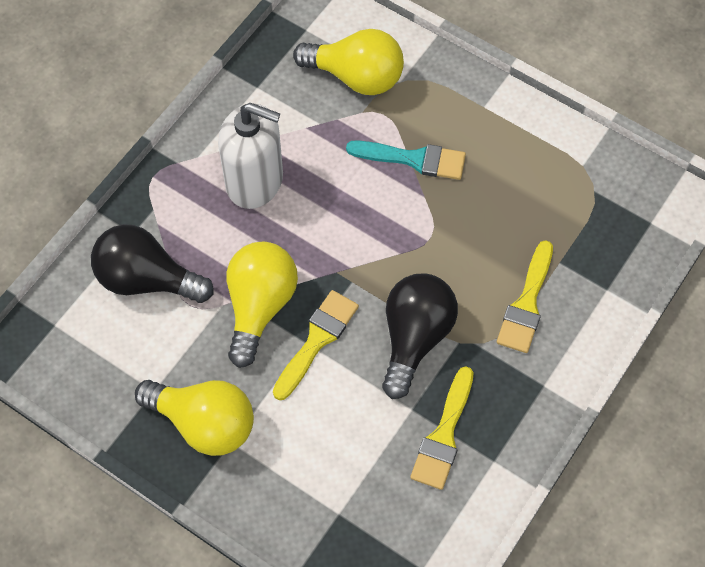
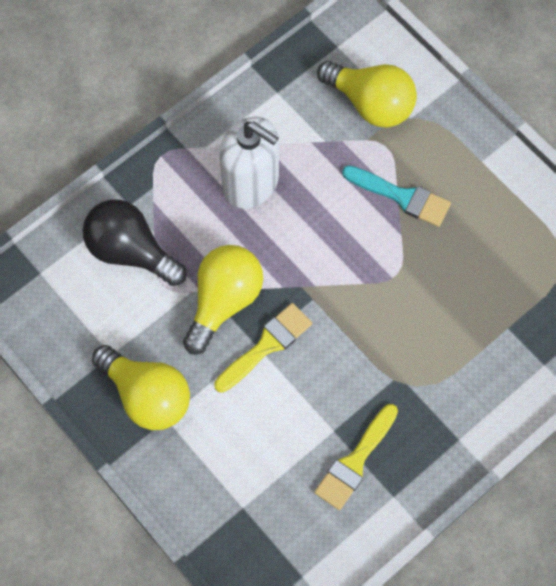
camera: 15 degrees right, 5 degrees up
black light bulb [382,273,458,399] -> none
yellow brush [497,240,553,353] -> none

